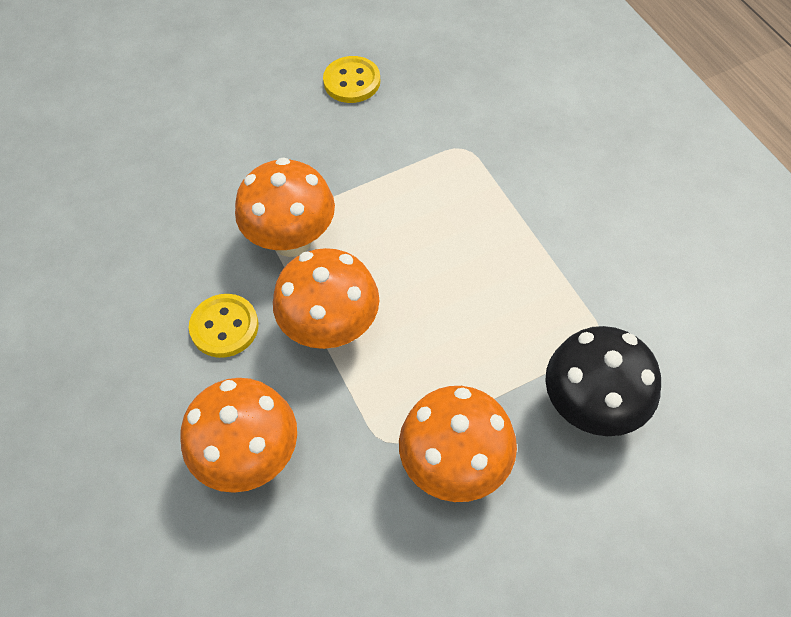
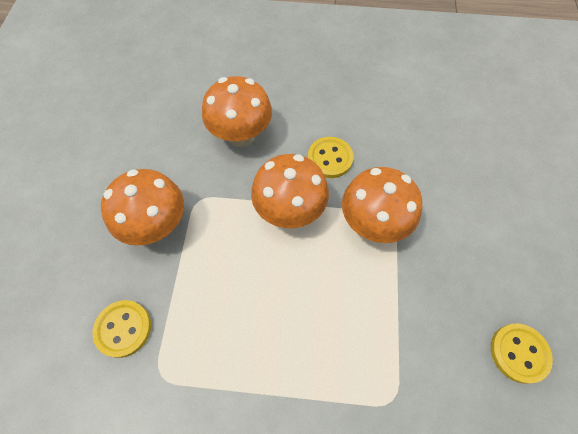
camera: 120 degrees right, 5 degrees up
black mushroom [545,326,661,436] -> yellow button [93,300,151,358]

